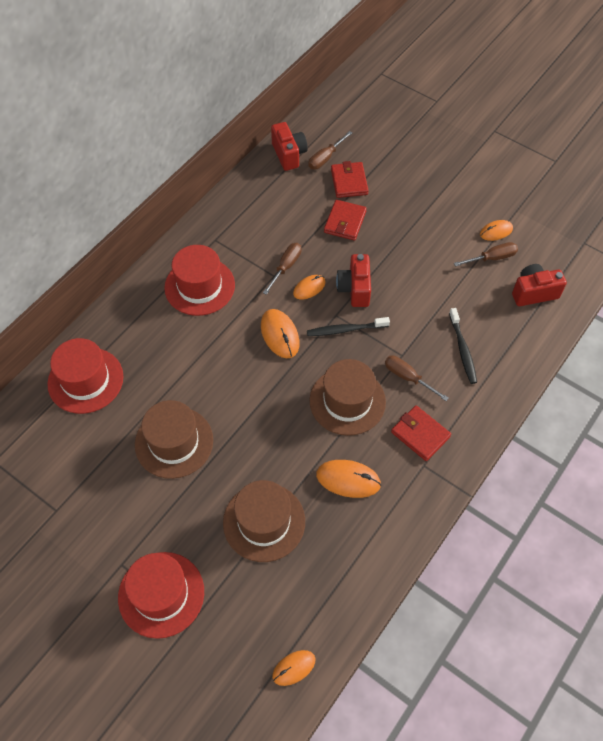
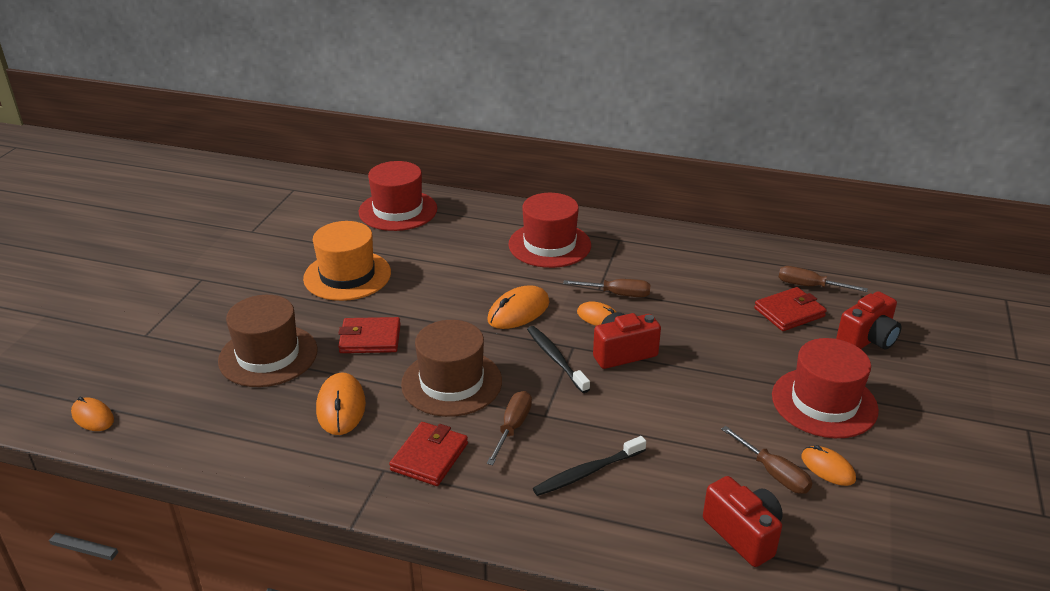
camera: 70 degrees right, 25 degrees down
red hat [118,552,204,639] -> red hat moved to [772,338,879,438]
brown hat [135,400,213,479] -> orange hat [303,221,391,301]
red camera [271,122,308,171] -> red camera moved to [836,291,902,349]
red wallet [324,200,367,241] -> red wallet moved to [338,317,401,353]

